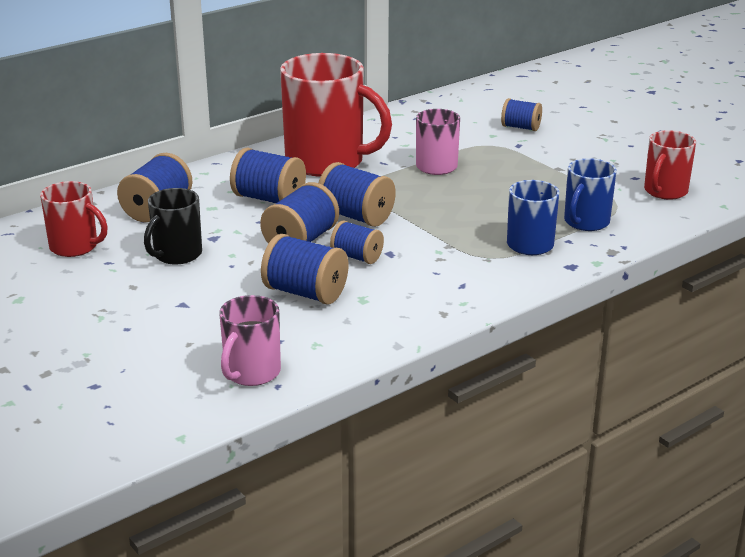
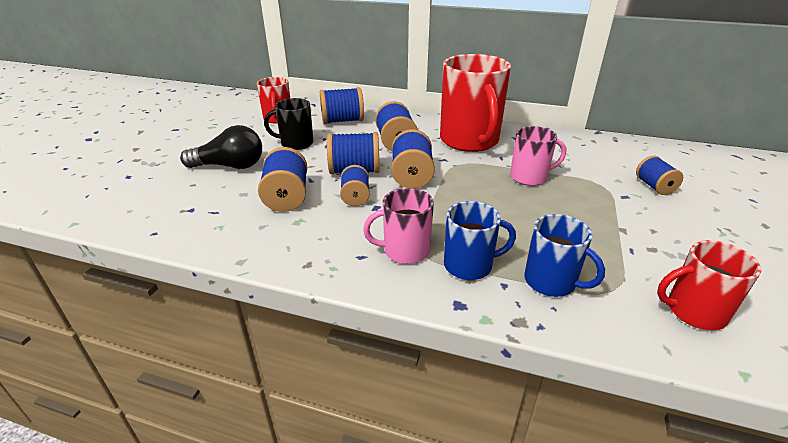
camera: 55 degrees right, 5 degrees up
pink mug [219,295,281,386] -> pink mug moved to [363,188,434,264]
blue mug [564,158,617,231] -> blue mug turned 135 degrees counterclockwise [524,214,605,297]
none -> black light bulb [180,125,262,169]

